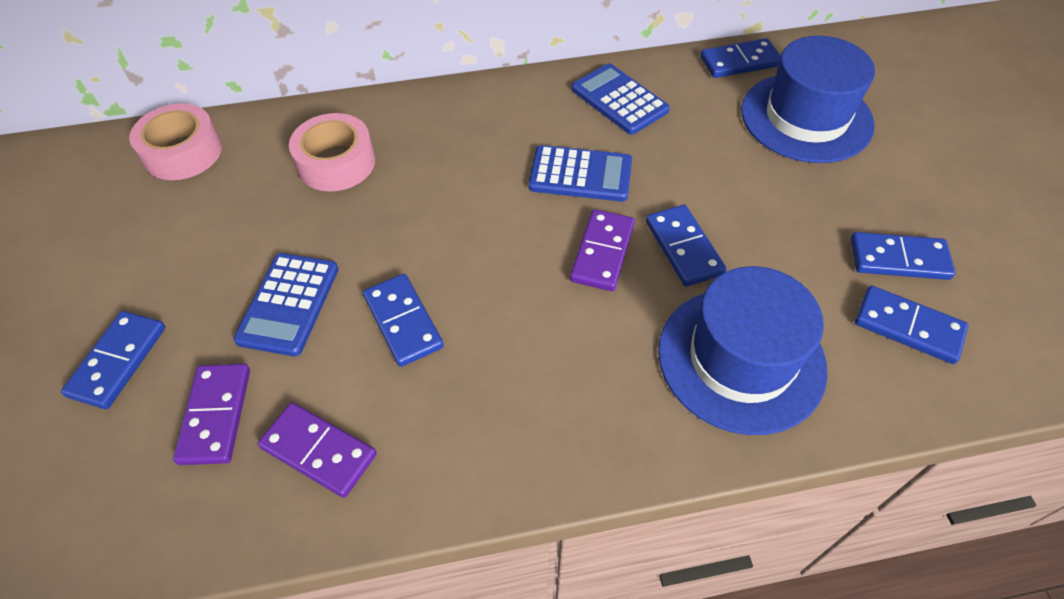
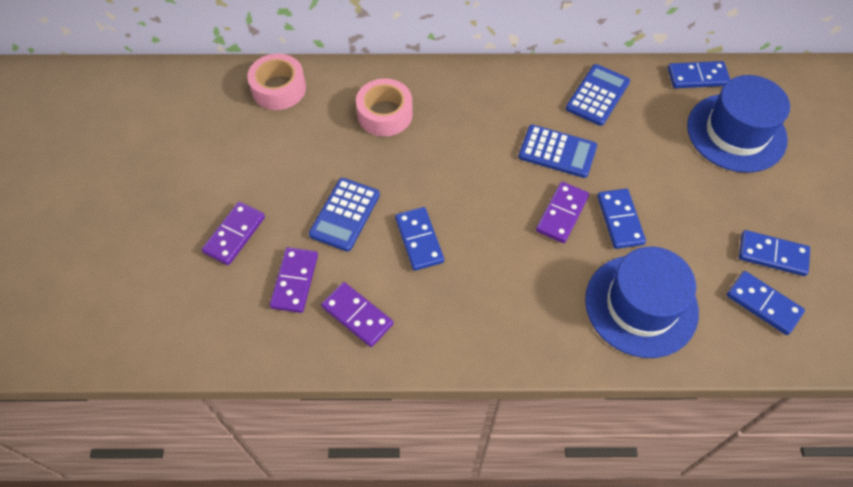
camera: 10 degrees right, 5 degrees up
blue domino [61,311,165,409] -> purple domino [202,202,265,265]
blue calculator [572,63,670,135] -> blue calculator turned 60 degrees clockwise [566,64,630,126]

